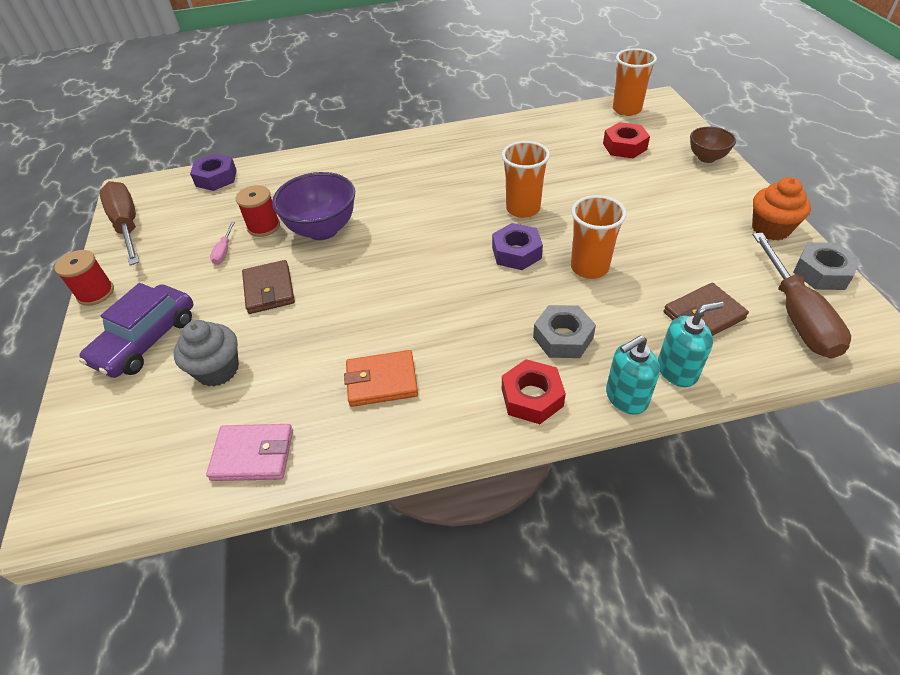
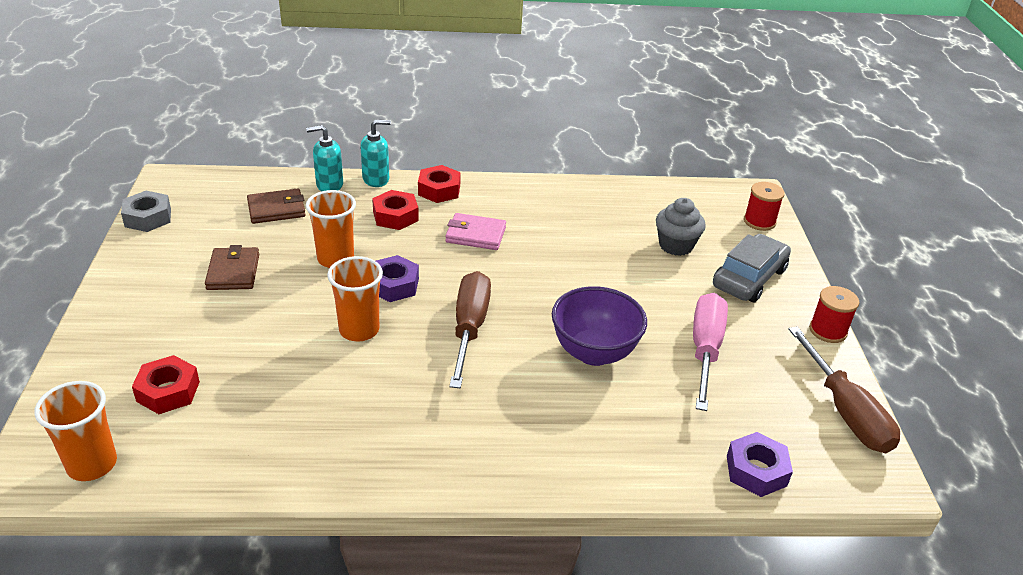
camera: 175 degrees left, 10 degrees down
purple car [79,283,193,378] -> grey car [713,234,791,302]
pink wallet [206,424,293,481] -> pink wallet moved to [445,213,506,250]
pink screwdriver [210,222,235,265] -> pink screwdriver [693,293,728,411], size x2.32
red spool [236,185,280,237] -> red spool moved to [744,182,785,231]
brown wallet [242,260,295,314] -> brown wallet moved to [205,245,259,290]
orange wallet [344,350,418,407] -> none
grey nut [533,305,596,358] -> red nut [372,190,419,230]
brown bowl [690,127,736,163] -> none
orange cupcake [752,177,811,240] -> none
brown screwdriver [753,233,851,359] -> brown screwdriver moved to [449,271,491,388]

